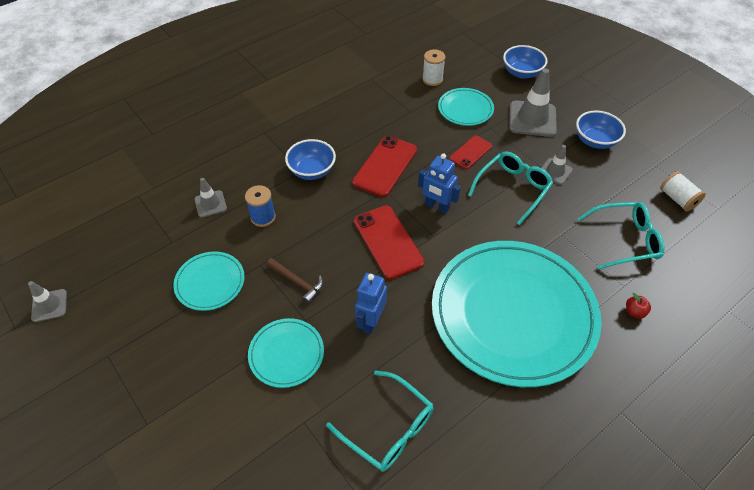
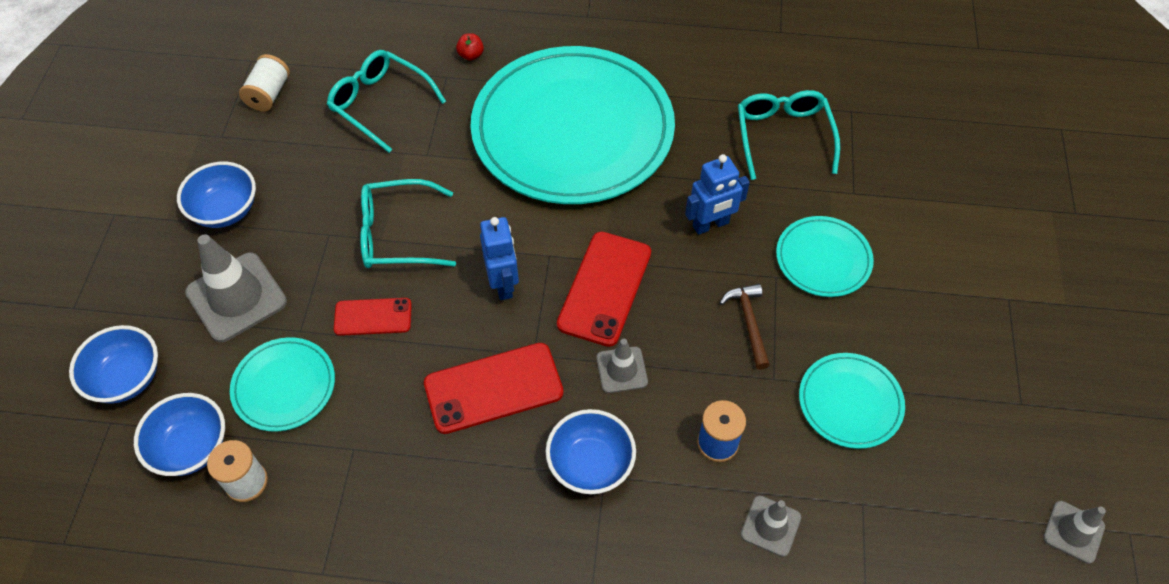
camera: 135 degrees left, 5 degrees up
grey traffic cone [541,145,573,185] -> grey traffic cone moved to [596,339,648,393]
none -> blue bowl [134,393,225,476]

